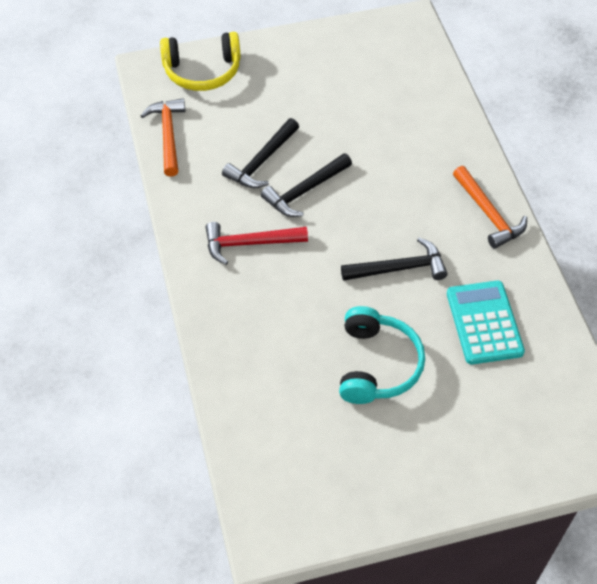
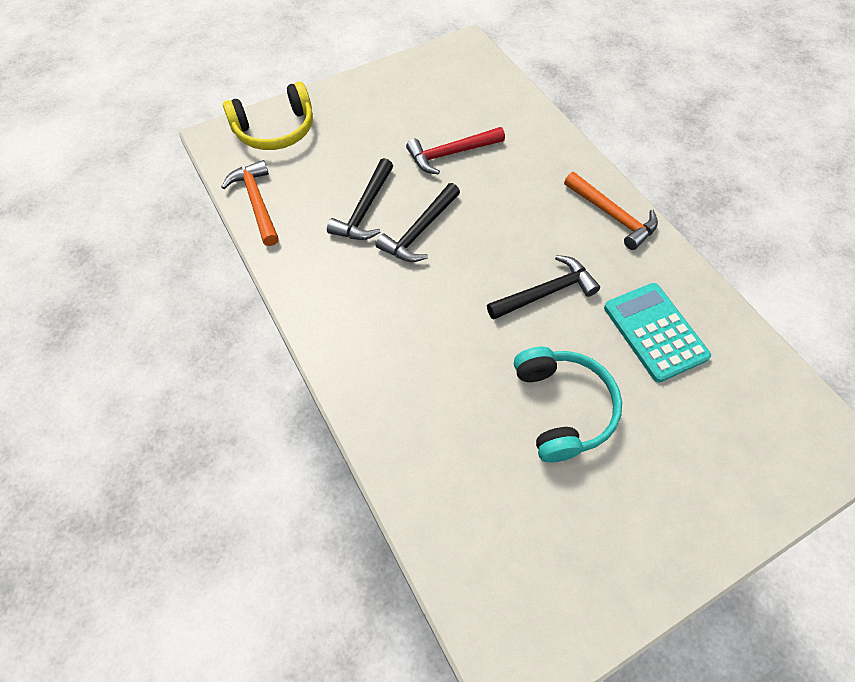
camera: 15 degrees left, 5 degrees up
red hammer [206,222,308,265] -> red hammer moved to [406,127,505,175]

